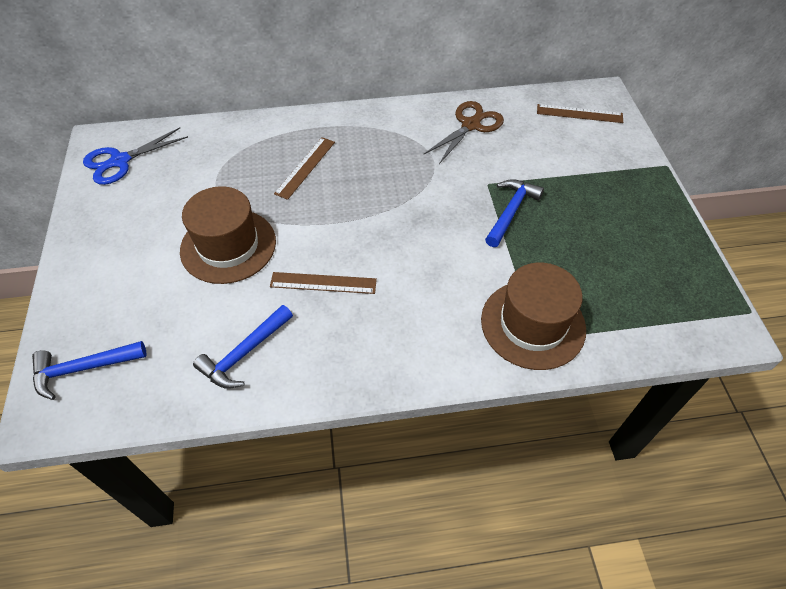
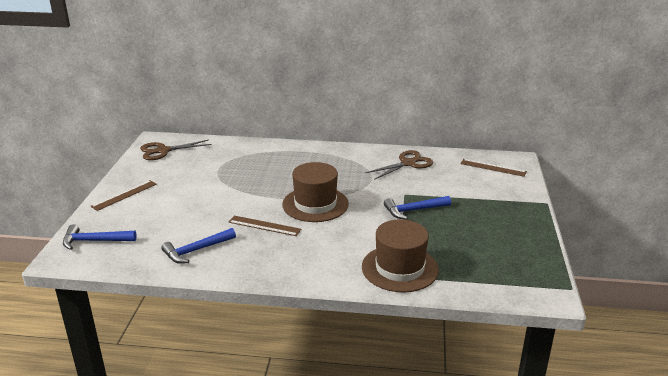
camera: 15 degrees right, 25 degrees down
blue scissors [83,128,188,185] -> brown scissors [140,140,212,160]
brown hat [180,186,276,284] -> brown hat moved to [282,162,349,222]
brown ruler [274,137,335,200] -> brown ruler moved to [90,180,157,211]
blue hammer [485,179,544,247] -> blue hammer turned 150 degrees counterclockwise [384,196,451,220]

